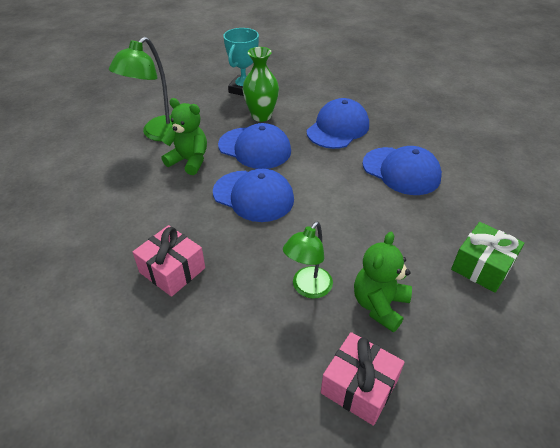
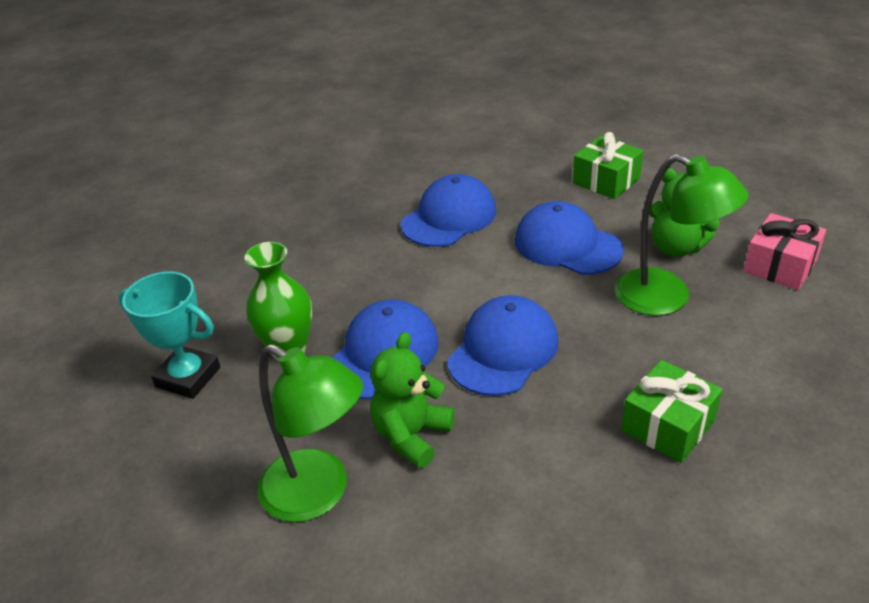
camera: 85 degrees left, 5 degrees down
pink gift [133,225,205,297] -> green gift [621,360,723,463]
green lamp [283,222,333,298] -> green lamp [615,154,748,316], size x1.51
blue cap [307,98,369,149] -> blue cap moved to [515,201,624,275]

